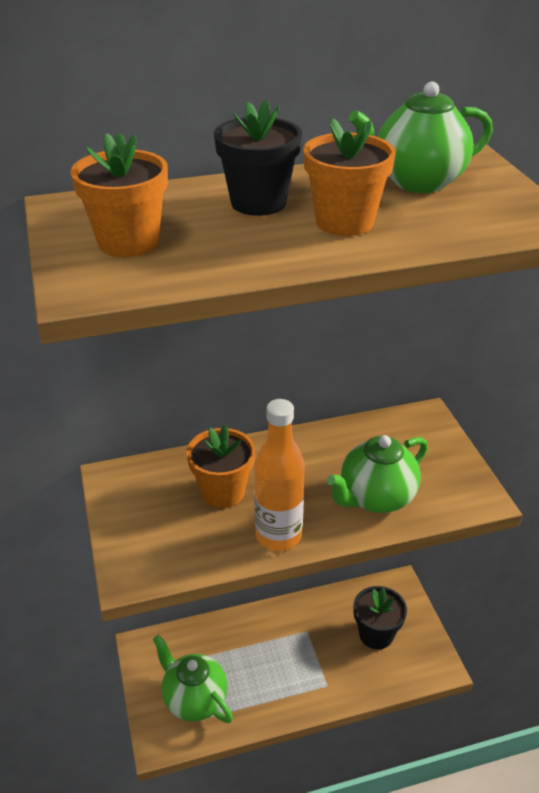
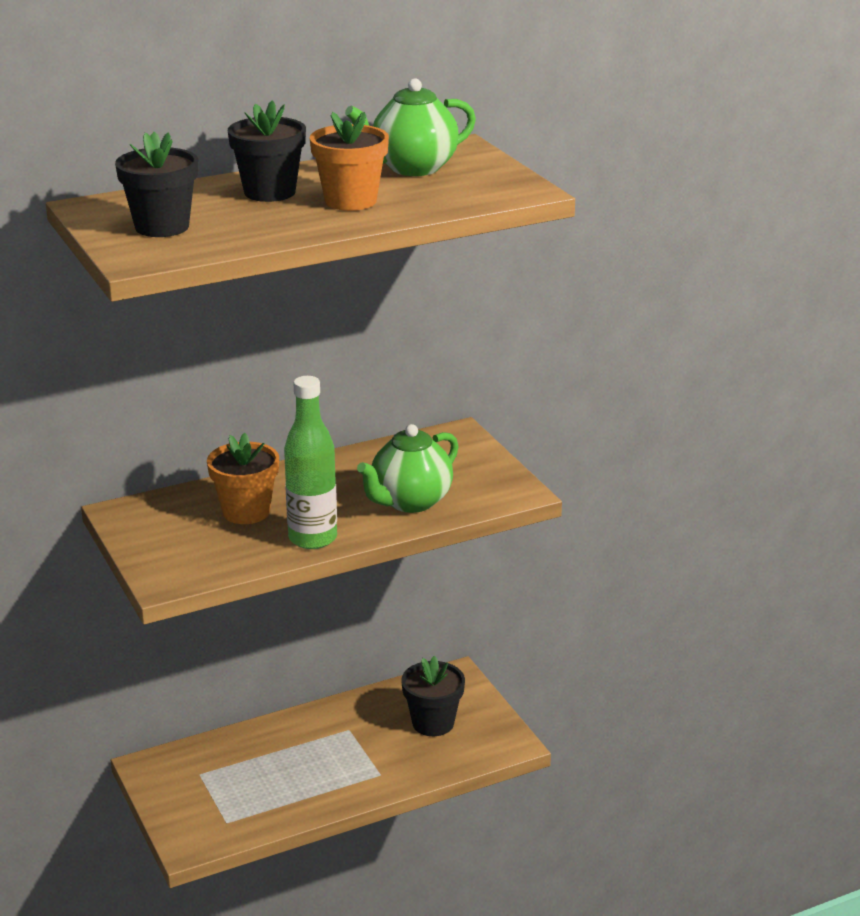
camera: 10 degrees left, 10 degrees down
orange flower pot [70,132,168,257] -> black flower pot [115,132,198,237]
green teapot [153,635,233,723] -> none
orange bottle [254,399,305,551] -> green bottle [284,376,337,549]

